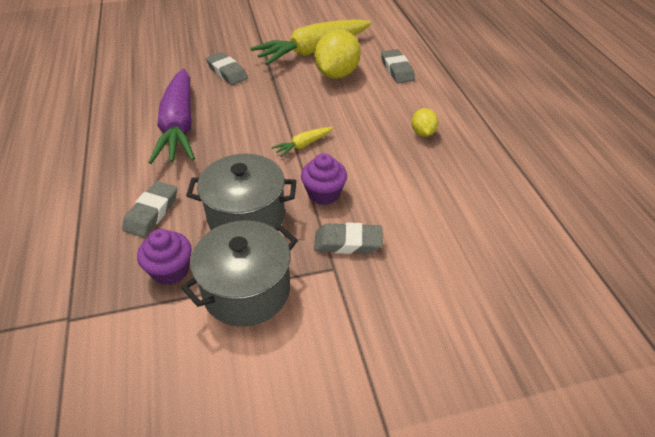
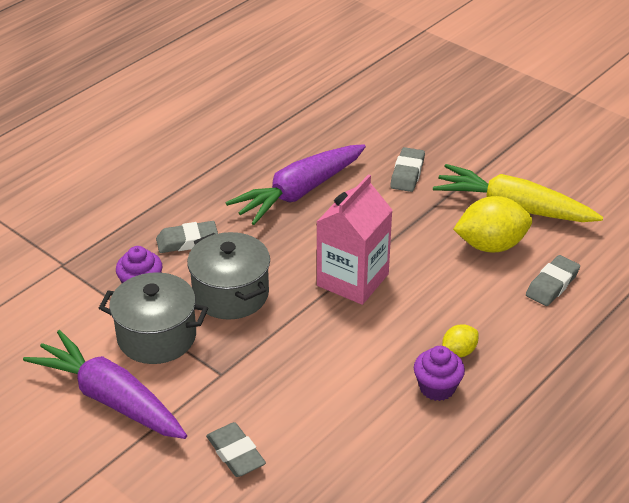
camera: 55 degrees right, 5 degrees down
yellow carrot [272,127,333,157] -> pink carton [317,174,393,305]
purple cupcake [301,153,347,205] -> purple cupcake moved to [414,346,465,401]
grey eraser [314,223,383,254] -> grey eraser moved to [206,422,266,477]
none -> purple carrot [23,330,187,439]

